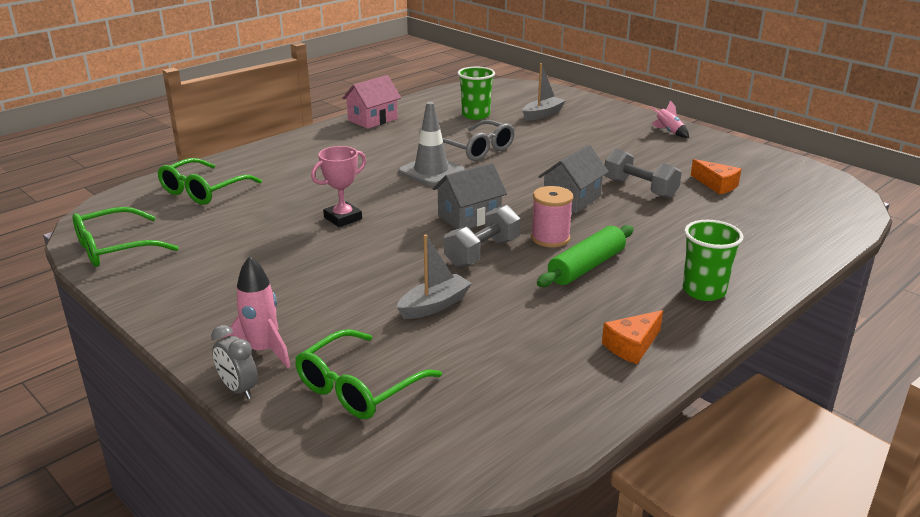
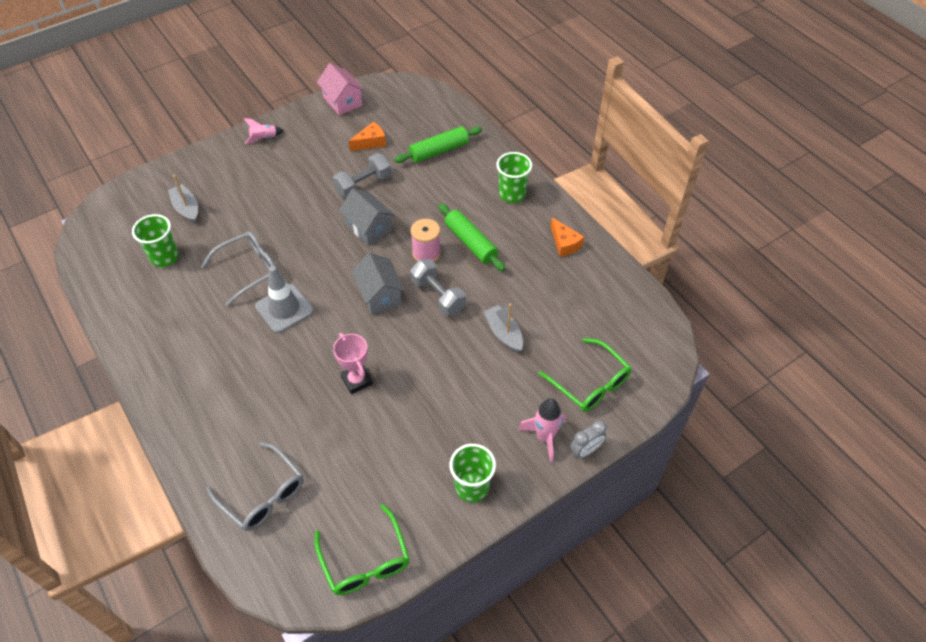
camera: 80 degrees left, 25 degrees up
green glasses [158,158,262,205] -> grey glasses [206,442,304,531]
pink house [342,75,401,129] -> pink house moved to [317,63,364,115]
none -> green rolling pin [394,126,482,163]
none -> green cup [450,444,496,503]

